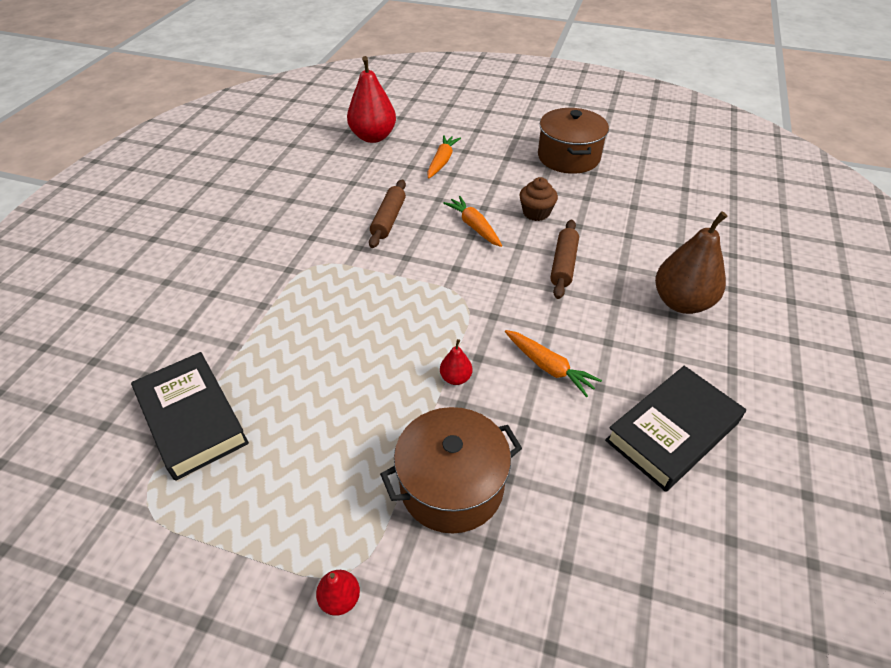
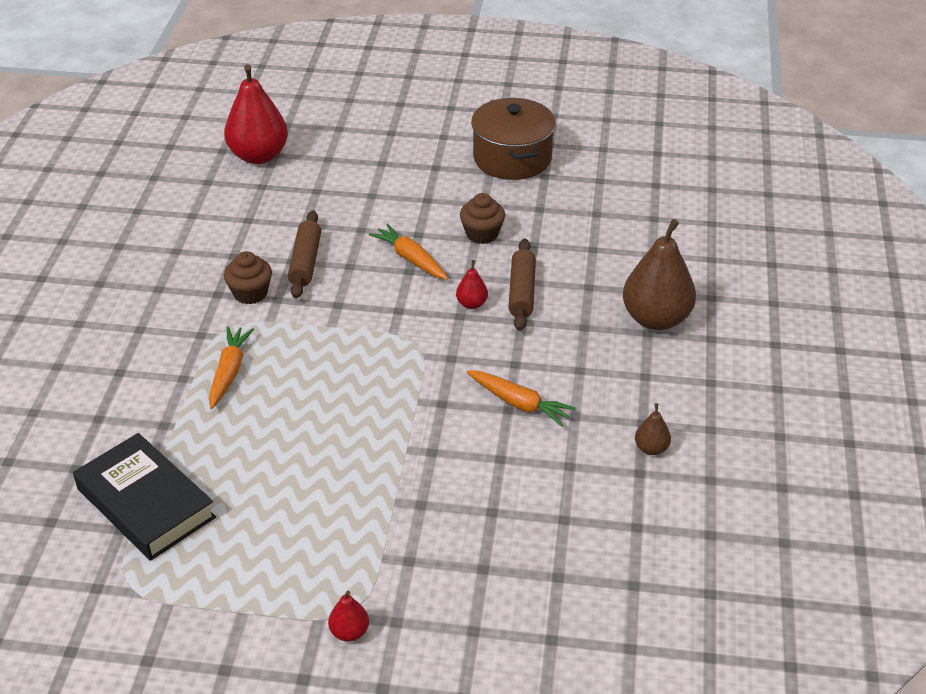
camera: 10 degrees left, 5 degrees down
brown pot [380,407,522,533] -> none
orange carrot [427,135,461,179] -> orange carrot moved to [209,326,254,409]
red pear [440,339,472,385] -> red pear moved to [456,260,488,309]
black book [605,366,746,492] -> brown pear [635,403,671,455]
none -> brown cupcake [224,251,272,304]

